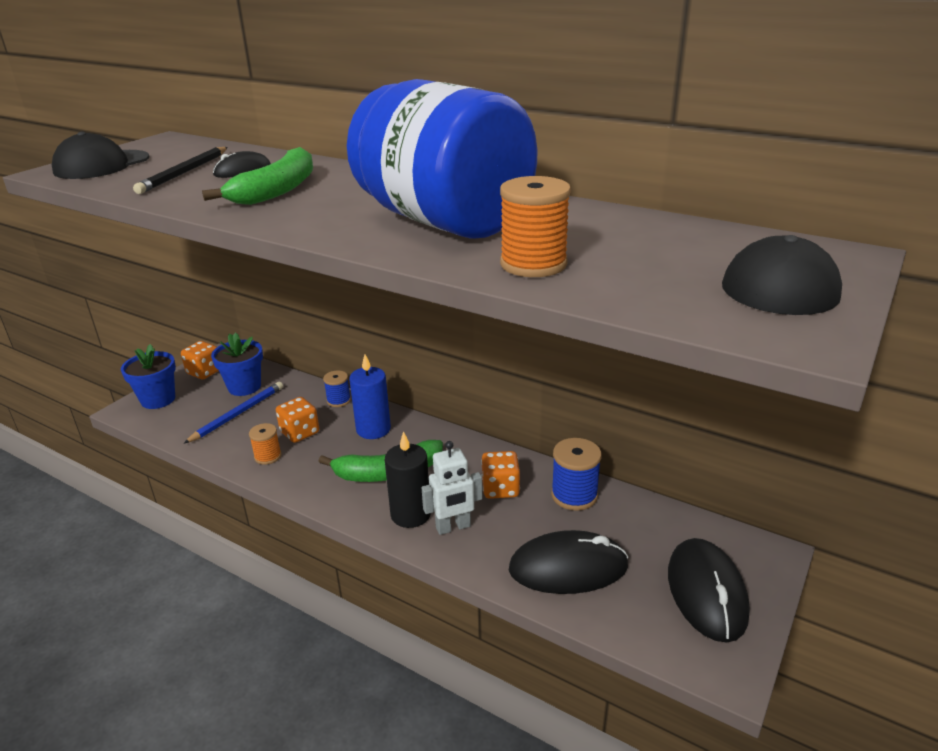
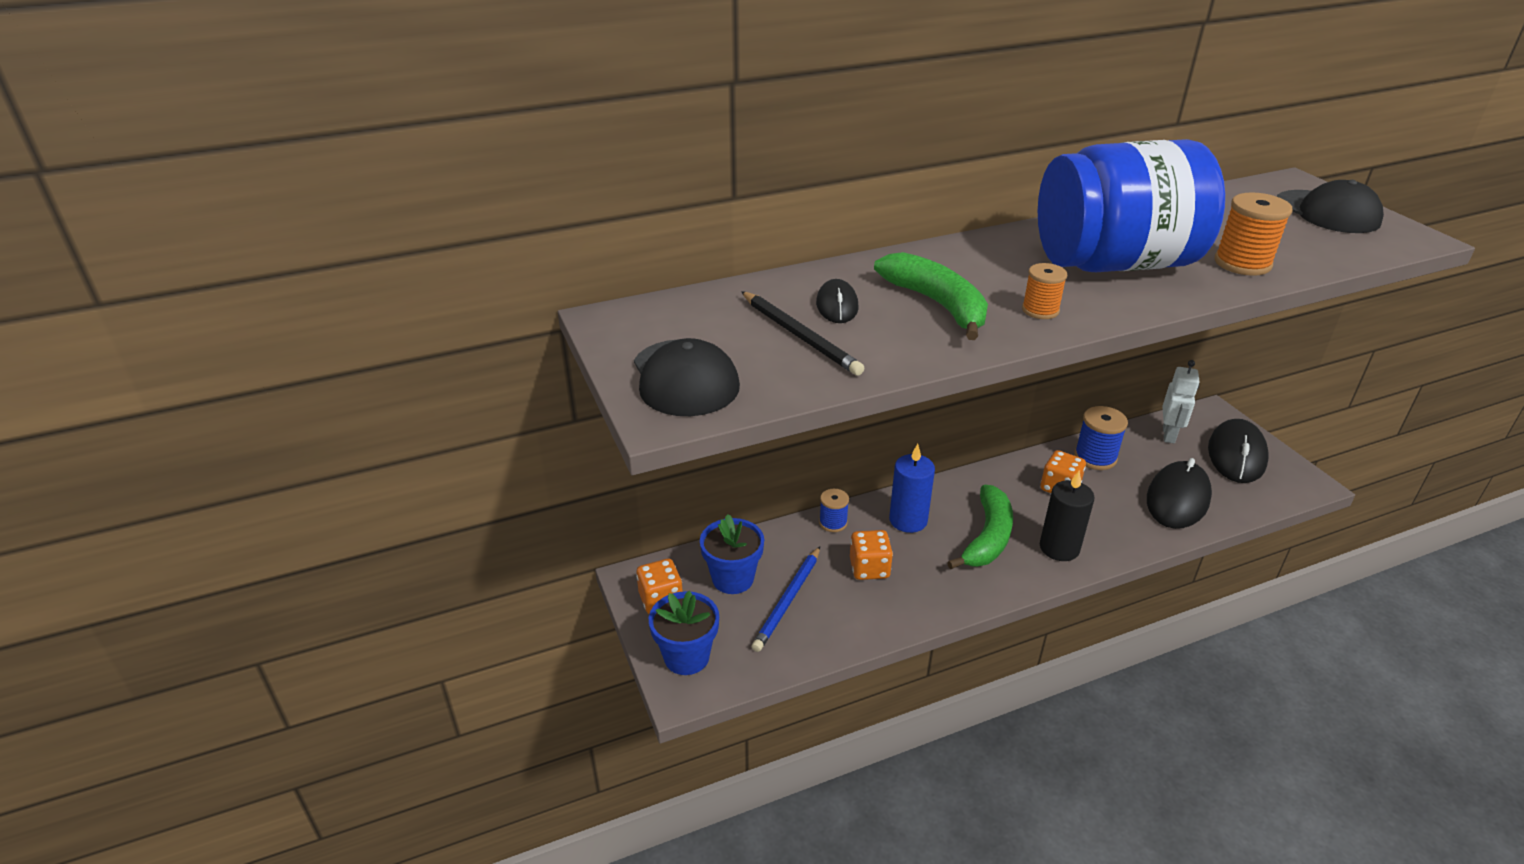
camera: 55 degrees left, 5 degrees up
blue pencil [183,382,283,444] -> blue pencil turned 135 degrees counterclockwise [751,546,820,652]
orange spool [249,423,282,465] -> orange spool moved to [1022,263,1067,319]
white robot [421,441,482,535] -> white robot moved to [1162,360,1200,443]
black mouse [668,538,750,643] -> black mouse turned 75 degrees clockwise [1208,419,1269,483]

